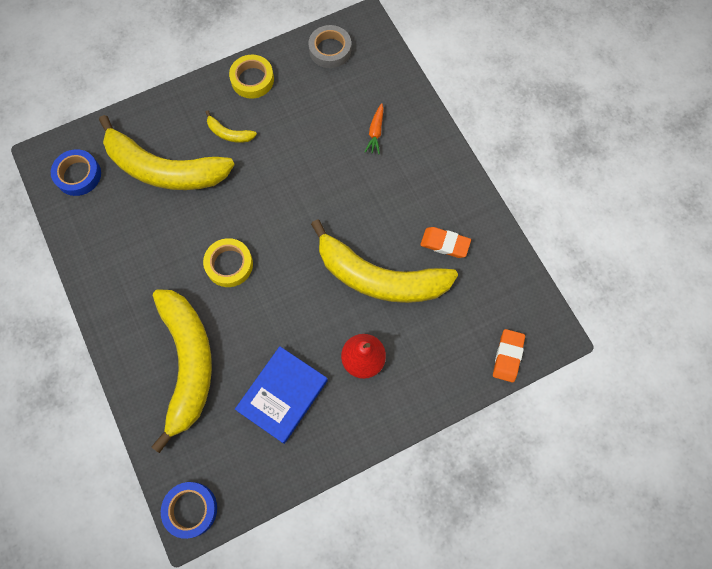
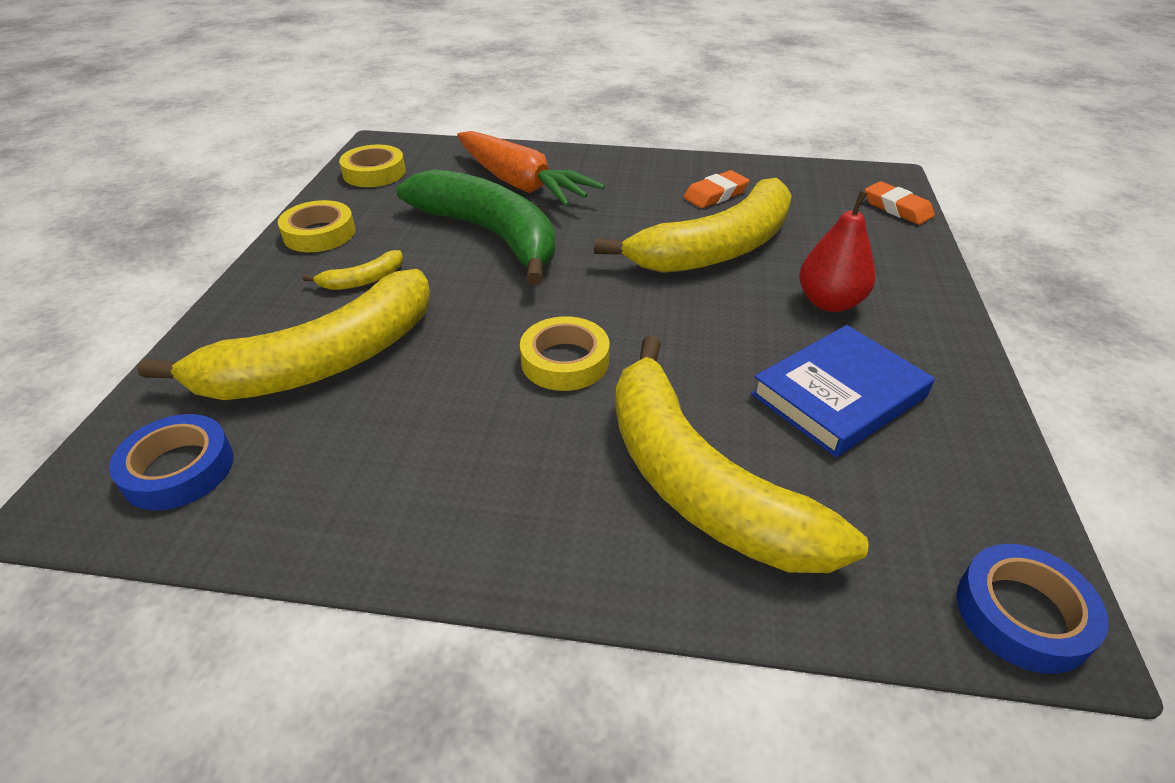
camera: 55 degrees left, 30 degrees down
yellow banana [151,289,212,453] -> yellow banana turned 150 degrees counterclockwise [615,335,869,573]
blue book [235,346,328,444] -> blue book turned 75 degrees clockwise [751,325,935,457]
grey tape [308,25,351,68] -> yellow tape [339,145,406,187]
orange carrot [365,103,384,155] -> orange carrot [457,131,605,207], size x2.37
none -> green banana [397,169,555,285]

